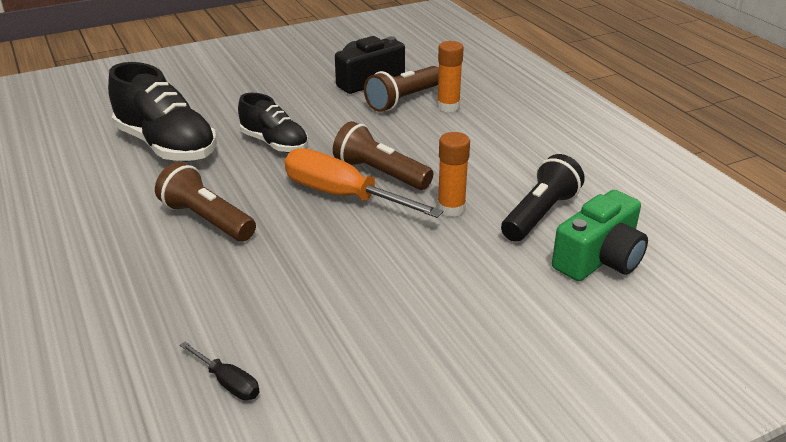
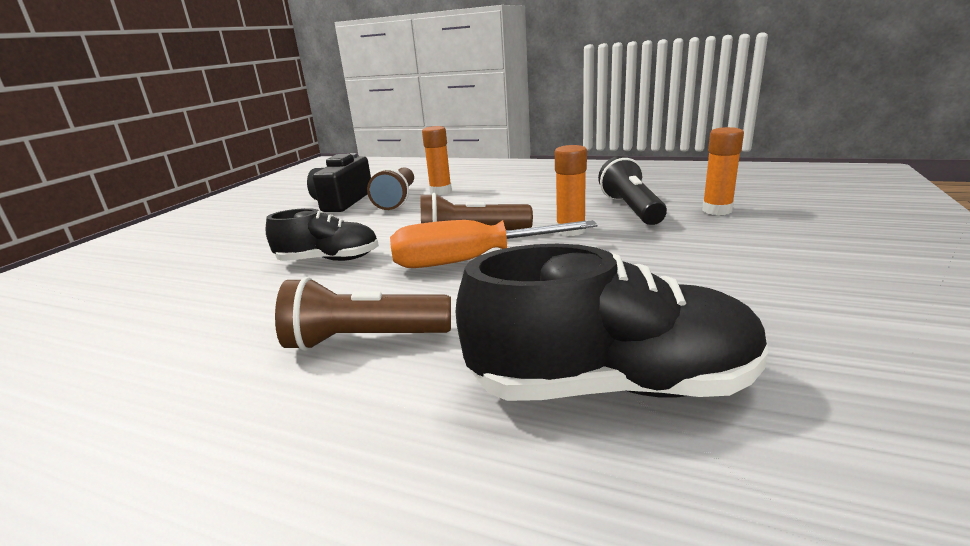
camera: 40 degrees left, 10 degrees down
black shoe [108,62,217,162] -> black shoe moved to [456,244,768,401]
black screwdriver [180,342,259,400] -> none
green camera [552,190,648,281] -> orange glue stick [702,127,744,215]

